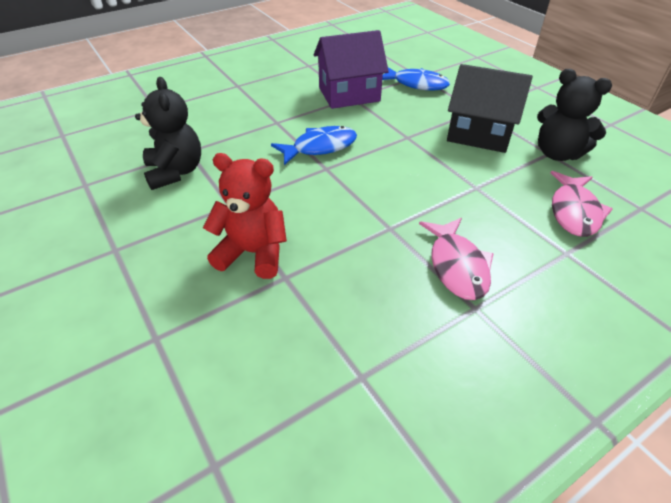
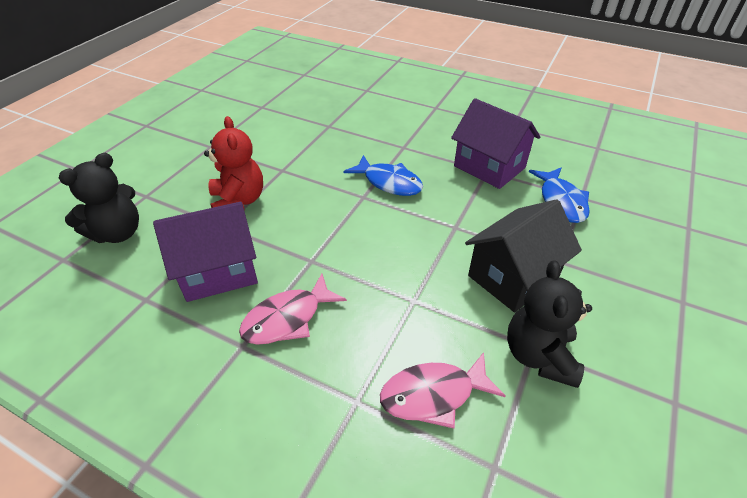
camera: 60 degrees right, 0 degrees up
black teddy bear [135,77,201,190] -> black teddy bear moved to [59,153,139,243]
black house [447,64,533,153] -> black house turned 60 degrees clockwise [465,199,582,312]
none -> purple house [153,202,258,302]

